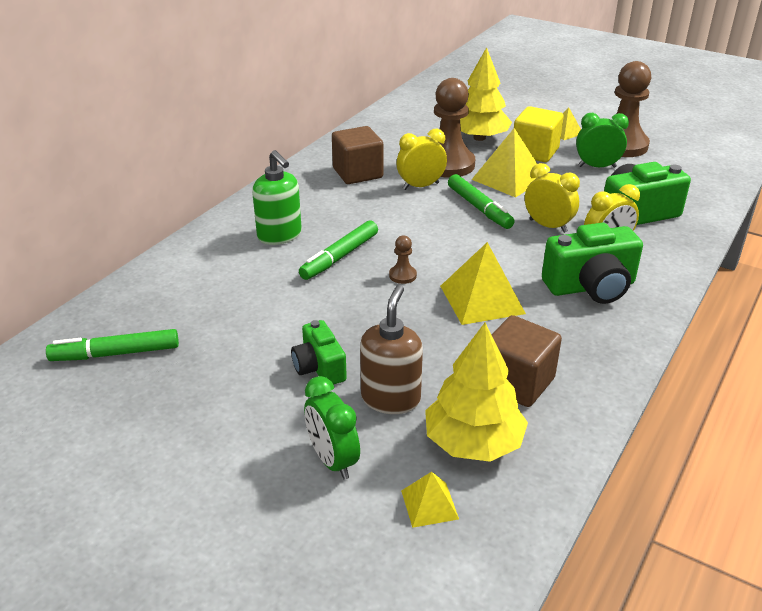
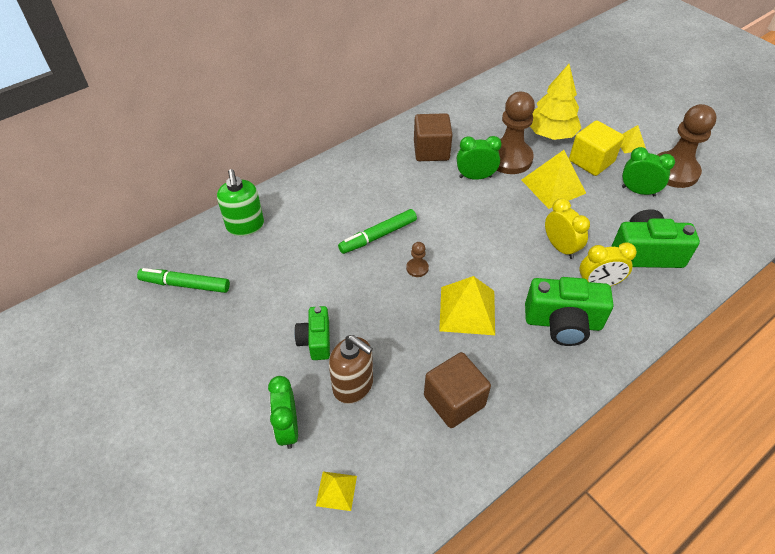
camera: 20 degrees right, 15 degrees up
green soap dispenser [252,150,302,245] -> green soap dispenser moved to [217,169,264,236]
brown soap dispenser [360,285,423,414] -> brown soap dispenser turned 90 degrees clockwise [329,335,373,404]
yellow clock [397,129,447,190] -> green clock [457,136,501,180]
yellow tree [425,323,528,462] -> none
green marker [448,174,515,229] -> none

